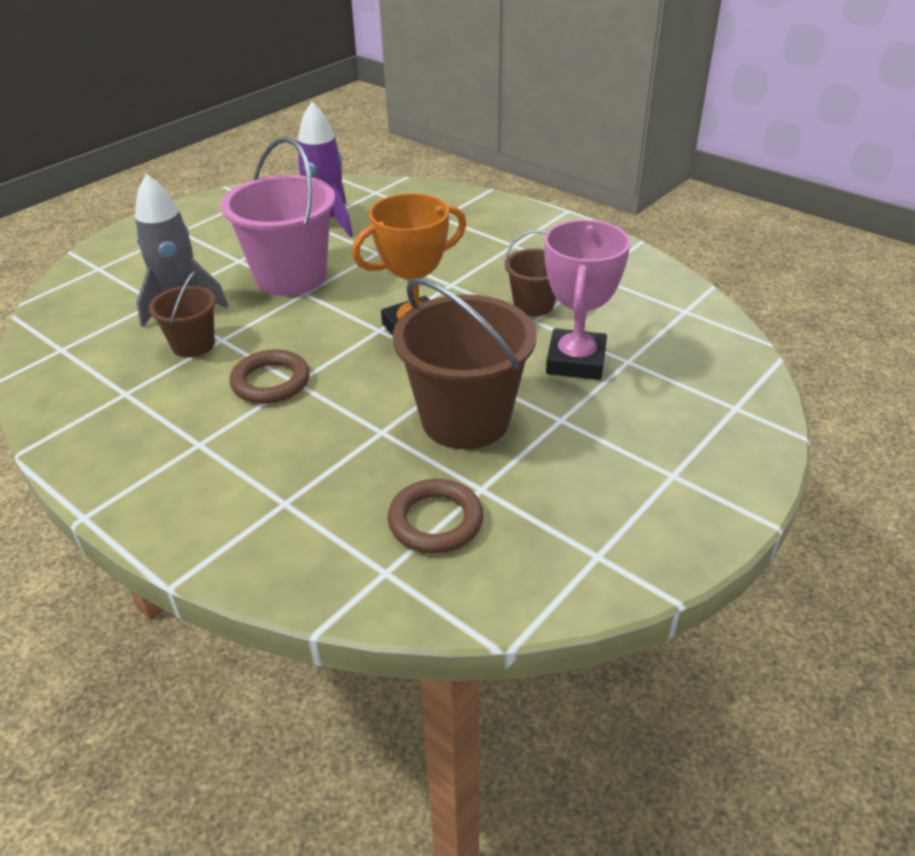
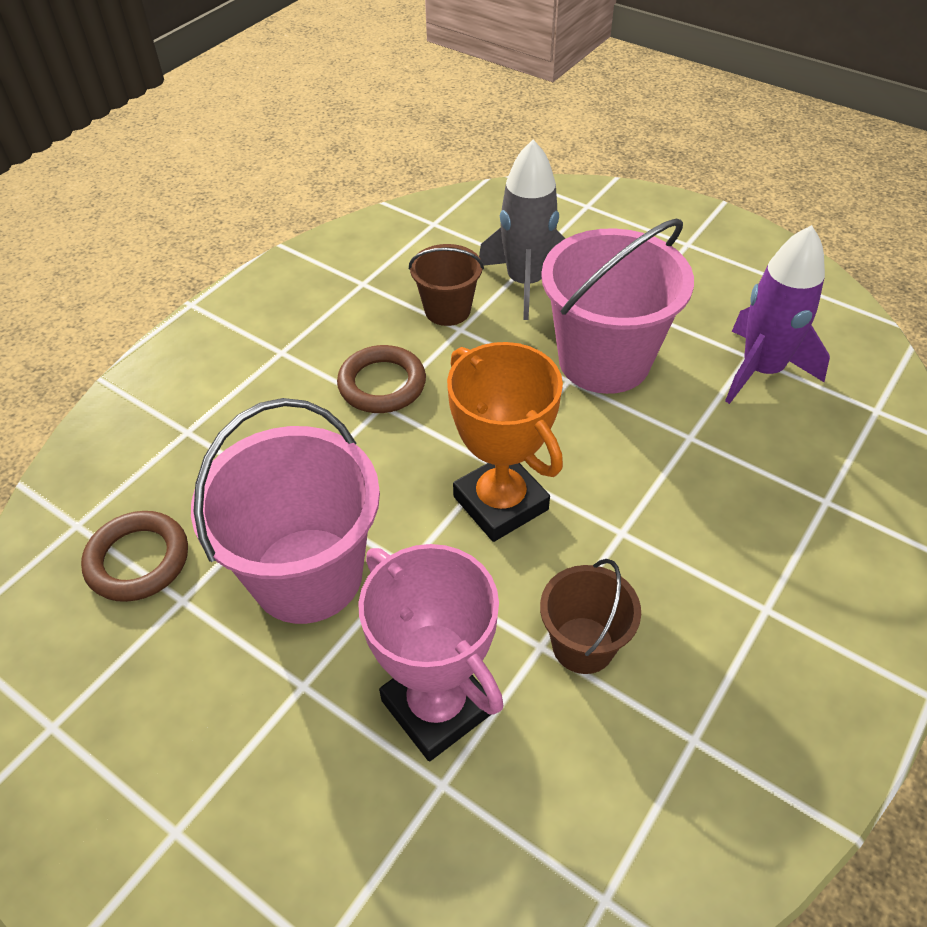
camera: 85 degrees right, 10 degrees up
brown bucket [393,278,537,449] -> pink bucket [191,398,380,624]
pink trophy [544,220,631,380] -> pink trophy turned 45 degrees clockwise [358,544,504,761]

